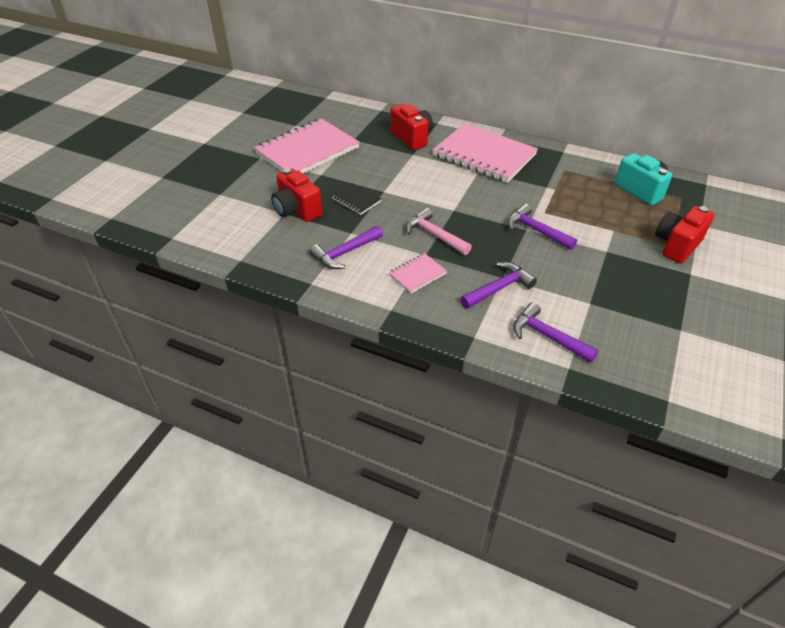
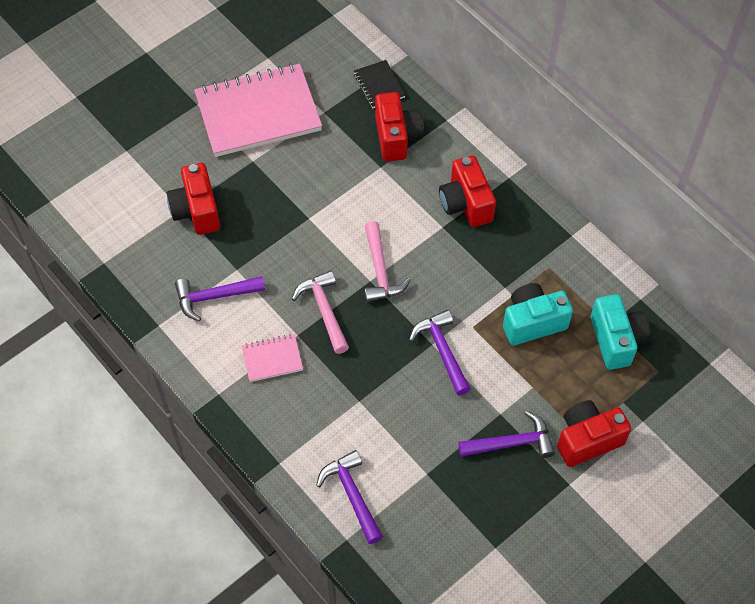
camera: 25 degrees right, 15 degrees up
black notebook [331,183,381,215] -> black notebook moved to [354,60,405,108]
pink notebook [433,123,538,183] -> red camera [439,155,496,227]
purple hammer [460,262,537,309] -> purple hammer moved to [458,411,555,458]
none -> pink hammer [364,221,411,302]
none -> turquoise camera [503,283,573,346]

